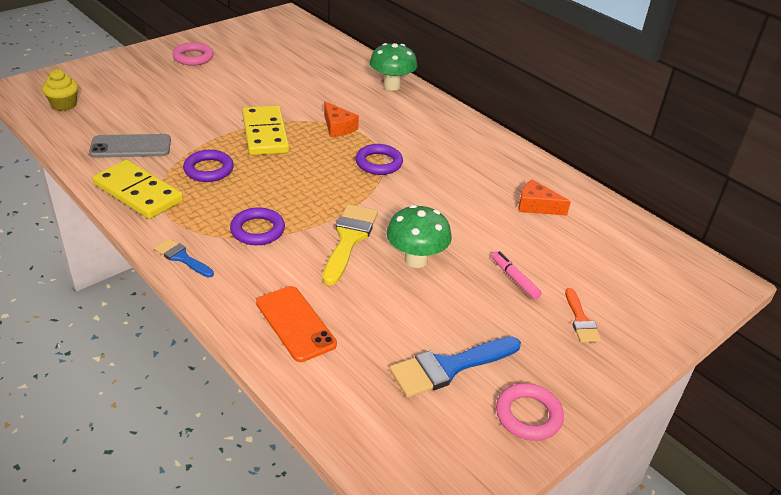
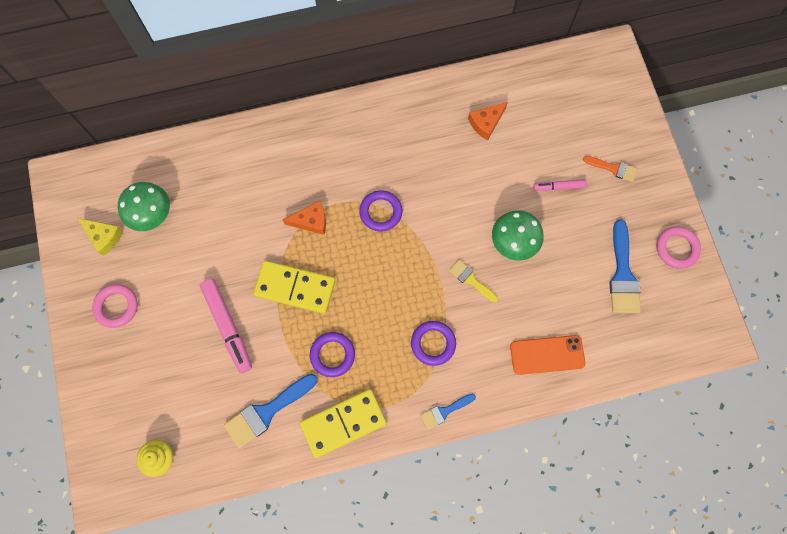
camera: 60 degrees left, 35 degrees up
grey phone [89,134,171,158] -> blue brush [224,374,318,449]
yellow brush [323,204,378,285] -> yellow brush [449,260,498,303], size x0.58
green mushroom [369,43,418,90] -> green mushroom moved to [118,182,170,231]
none -> yellow cheese [78,218,123,256]
none -> pink marker [200,279,252,373]

